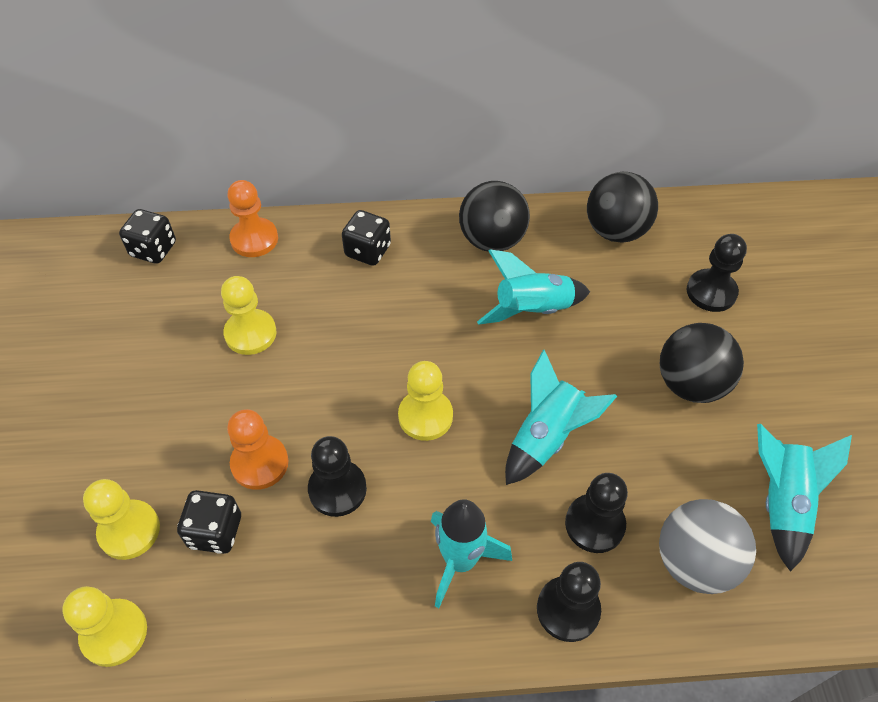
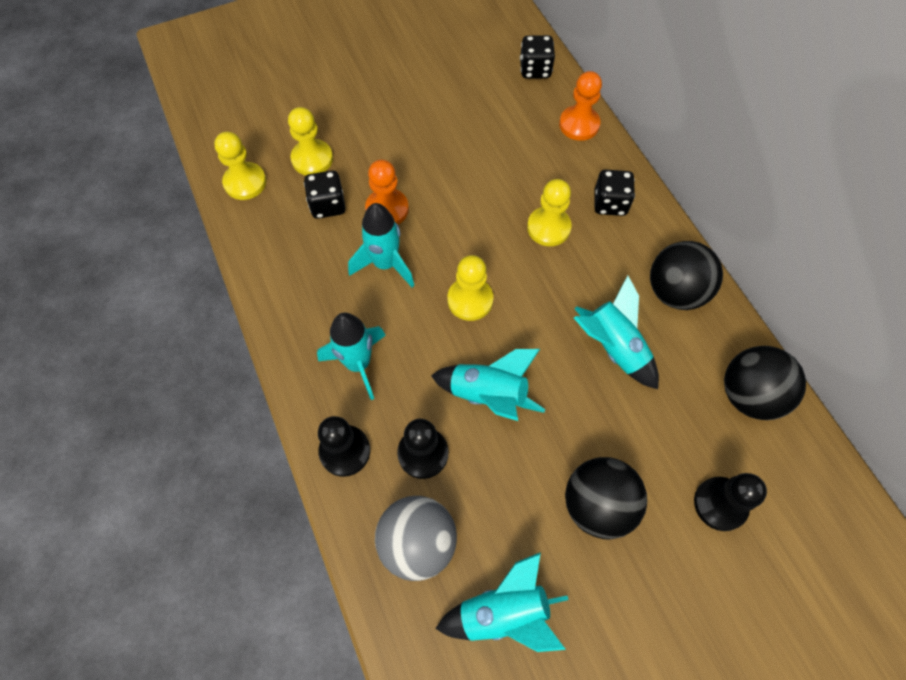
camera: 70 degrees right, 10 degrees up
yellow pawn [221,276,277,355] -> yellow pawn moved to [527,179,572,246]
black pawn [308,436,367,517] -> turquoise rocket [348,203,414,287]

